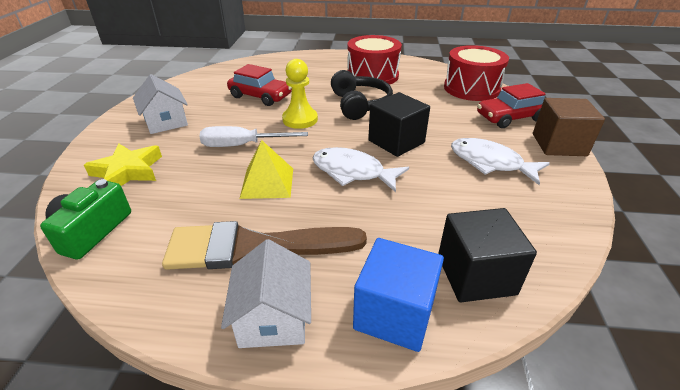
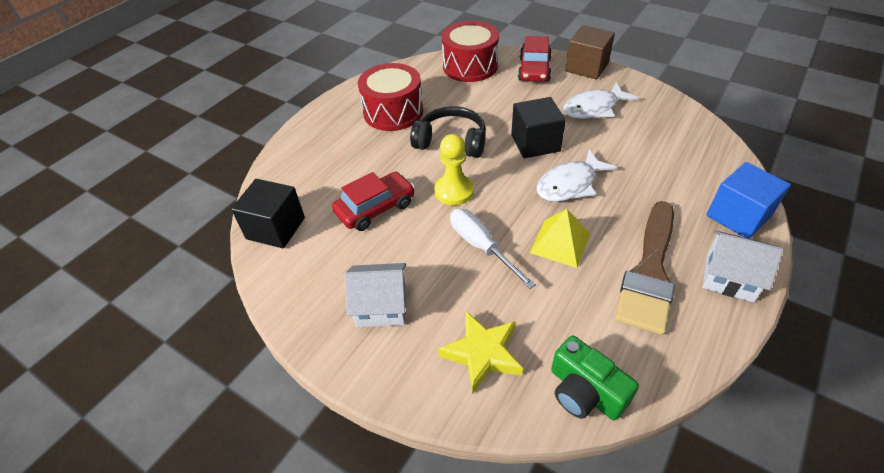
camera: 60 degrees left, 10 degrees up
white screwdriver [200,126,308,147] -> white screwdriver turned 120 degrees clockwise [450,209,536,289]
black cube [438,208,537,302] -> black cube moved to [231,179,305,248]

